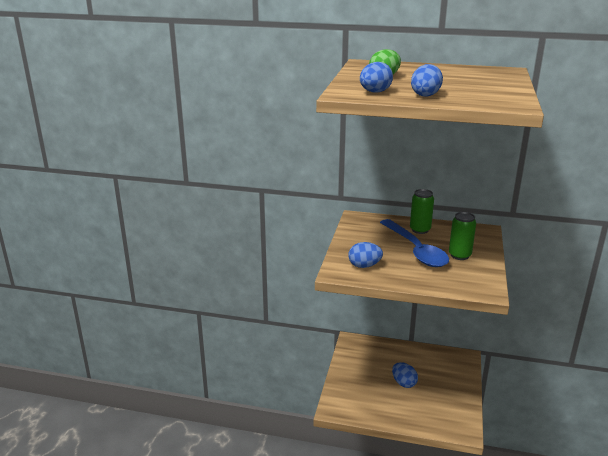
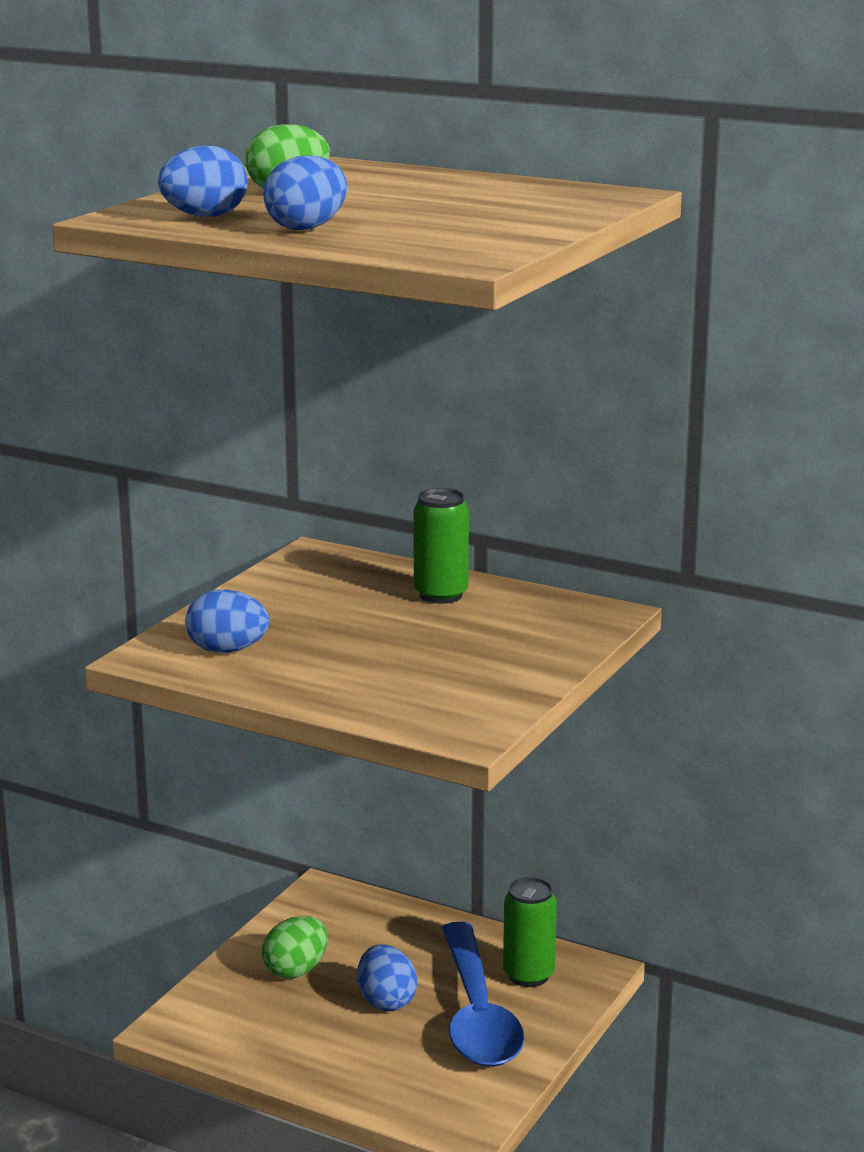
camera: 15 degrees right, 5 degrees down
blue spoon [380,219,449,267] -> blue spoon moved to [442,922,525,1067]
green can [449,212,476,260] -> green can moved to [503,877,557,987]
none -> green egg [262,916,328,978]

